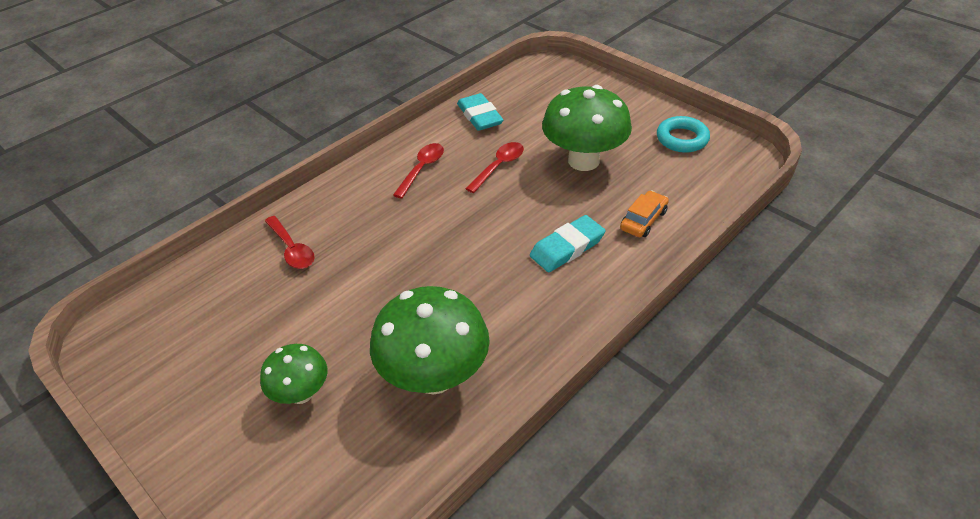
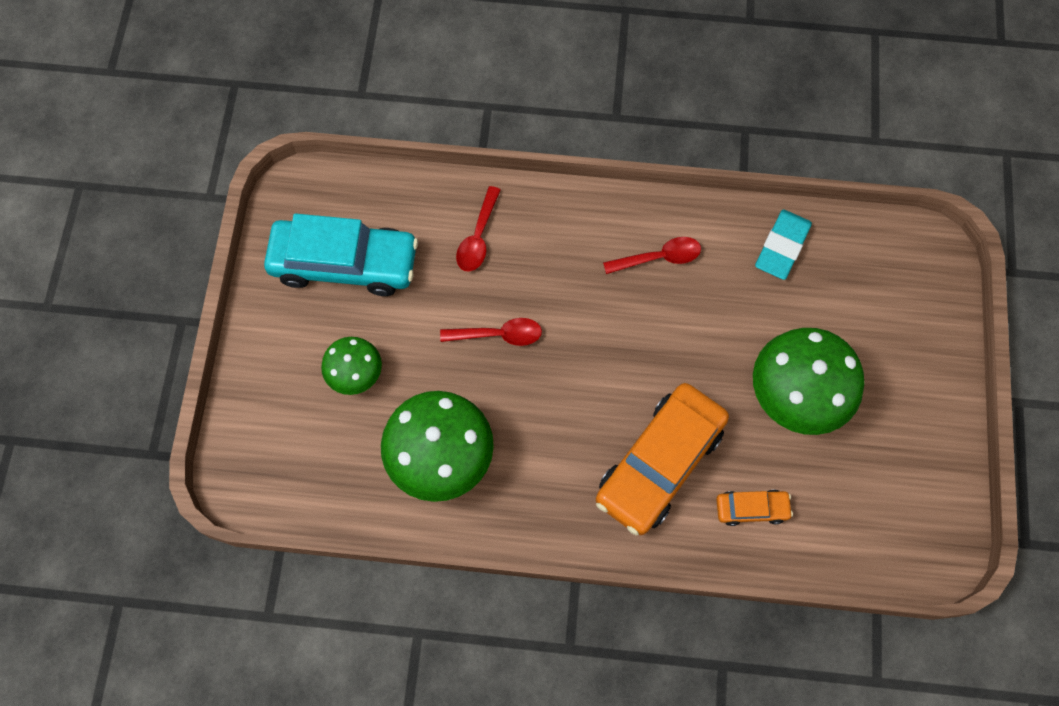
camera: 50 degrees right, 25 degrees up
red spoon [465,142,524,193] -> red spoon moved to [440,318,542,346]
turquoise eraser [530,215,605,272] -> orange car [596,383,729,535]
turquoise ring [657,116,710,153] -> none
none -> turquoise car [264,213,418,296]

